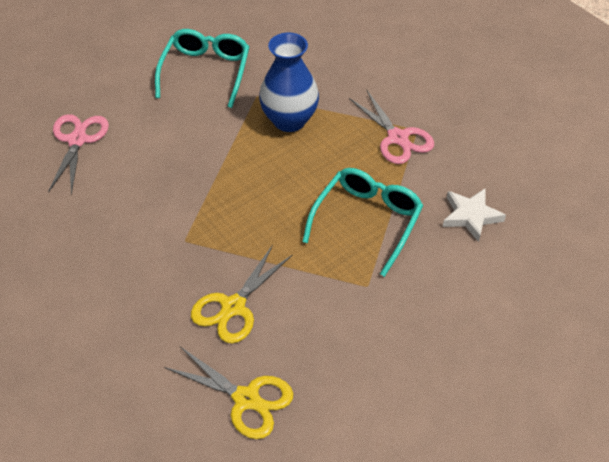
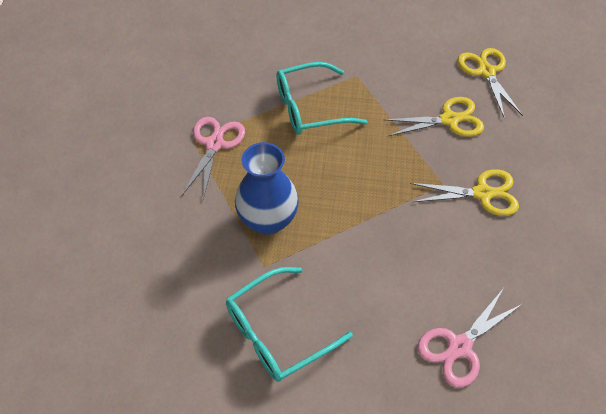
camera: 135 degrees left, 5 degrees up
white star [443,188,506,242] -> none
none -> yellow scissors [410,169,519,216]

